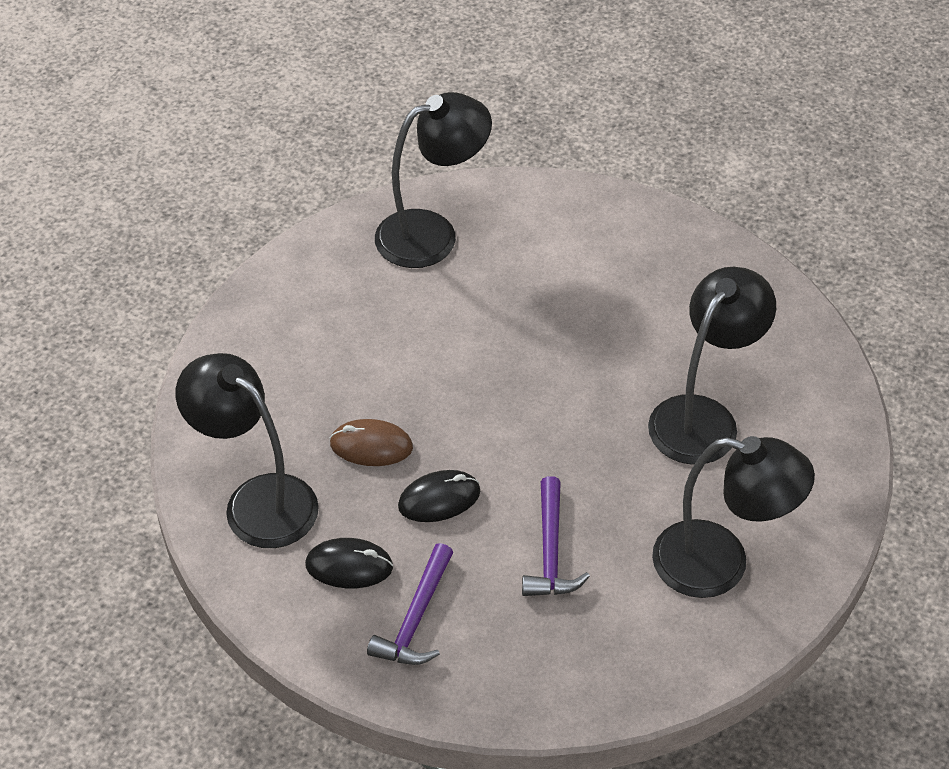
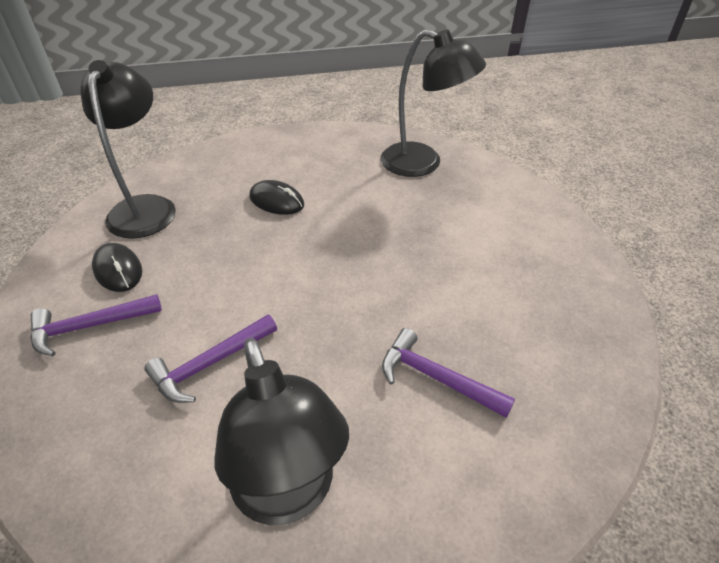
camera: 50 degrees right, 5 degrees down
brown mouse [329,419,413,466] -> none
black mouse [398,470,480,522] -> black mouse moved to [249,180,304,215]
black lamp [648,267,776,465] -> purple hammer [382,328,515,418]

